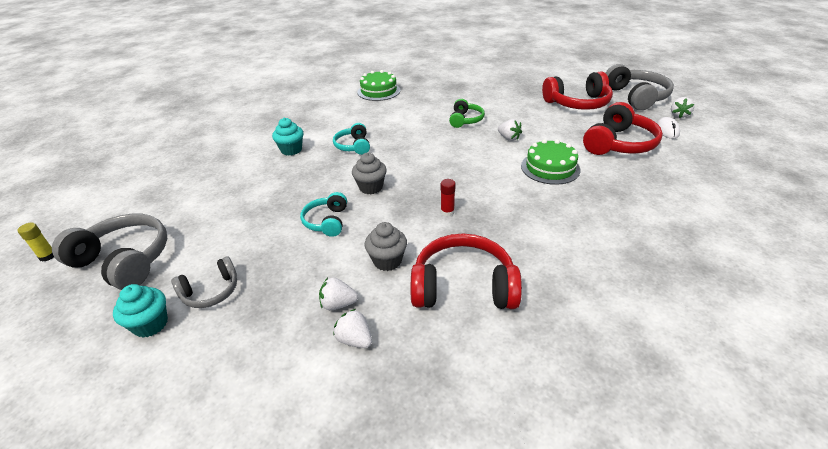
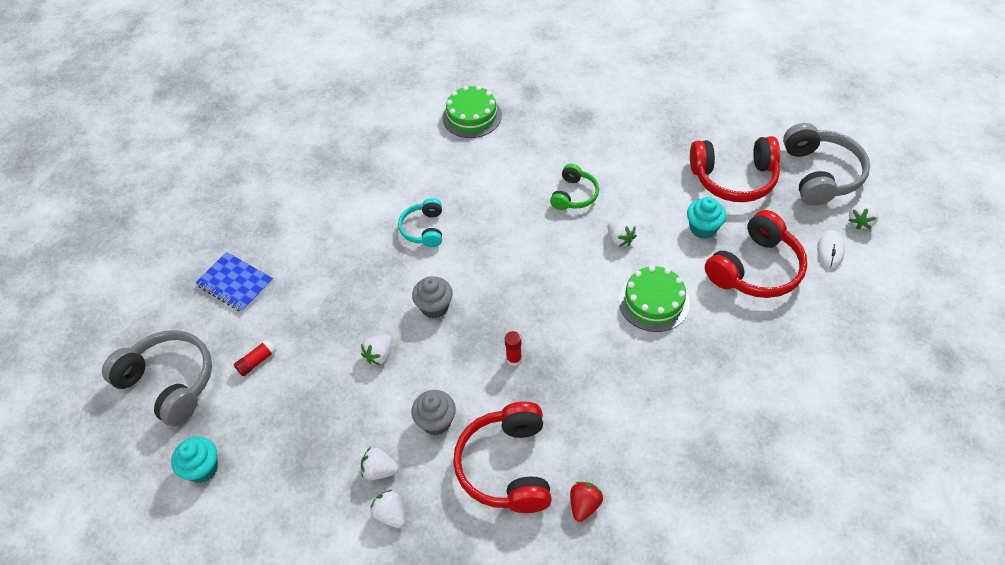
camera: 10 degrees right, 15 degrees up
yellow glue stick [17,223,54,262] -> none
grey headphones [171,257,237,308] -> none
turquoise cupcake [272,118,303,155] -> turquoise cupcake moved to [687,197,726,239]
turquoise headphones [300,192,347,237] -> white strawberry [361,335,392,365]
red headphones [411,234,522,309] -> red headphones turned 105 degrees counterclockwise [453,402,552,513]
none -> blue notebook [195,252,273,312]
none -> red glue stick [234,339,276,376]
none -> red strawberry [570,482,603,522]

